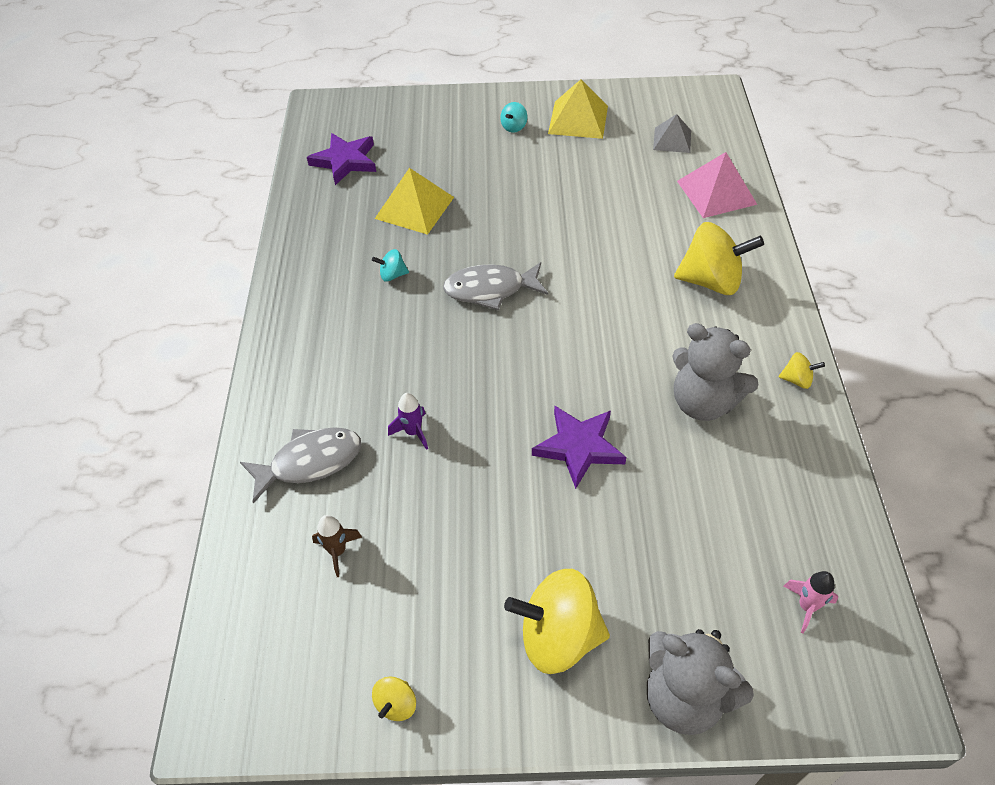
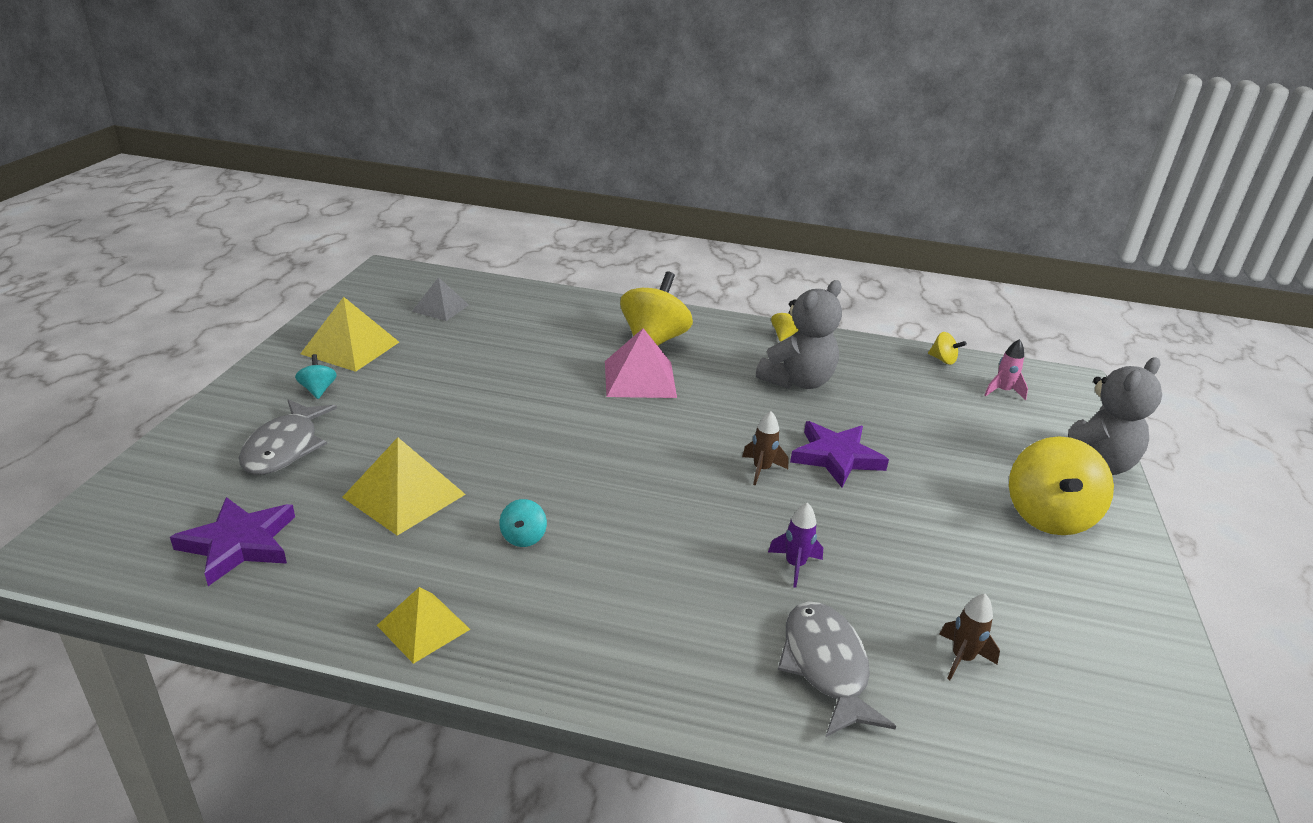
camera: 80 degrees left, 20 degrees down
yellow spinning top [372,677,416,721] -> yellow spinning top moved to [928,332,967,365]
grey fish [443,262,548,310] -> grey fish moved to [239,399,337,475]
turquoise spinning top [500,102,527,133] -> turquoise spinning top turned 150 degrees counterclockwise [295,354,337,399]
pink pyramid [677,152,757,218] -> pink pyramid moved to [605,328,677,398]
none -> yellow pyramid [377,587,471,664]
none -> brown rocket [742,411,788,486]

